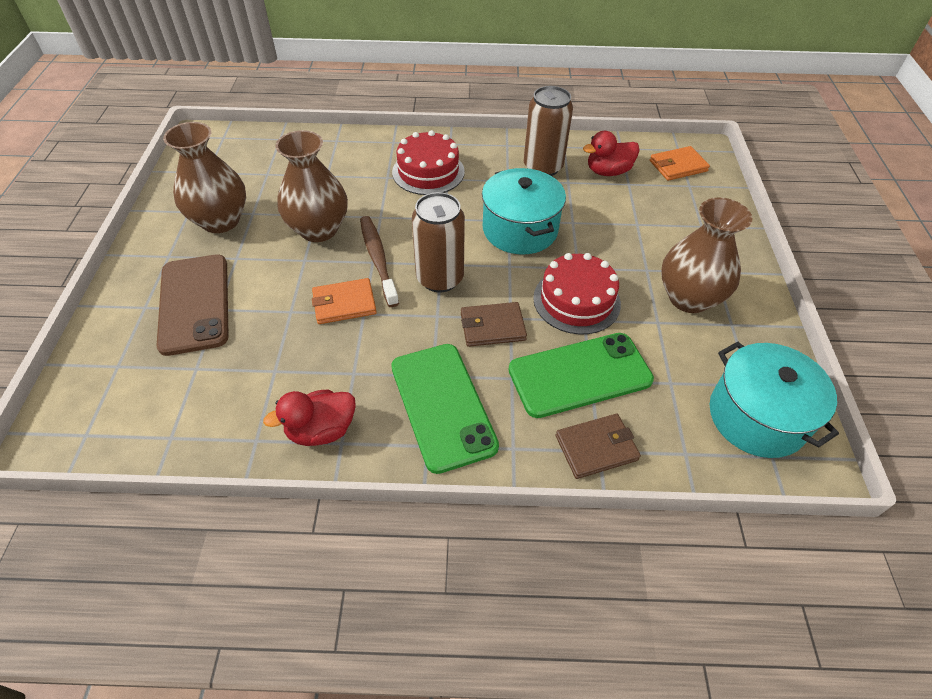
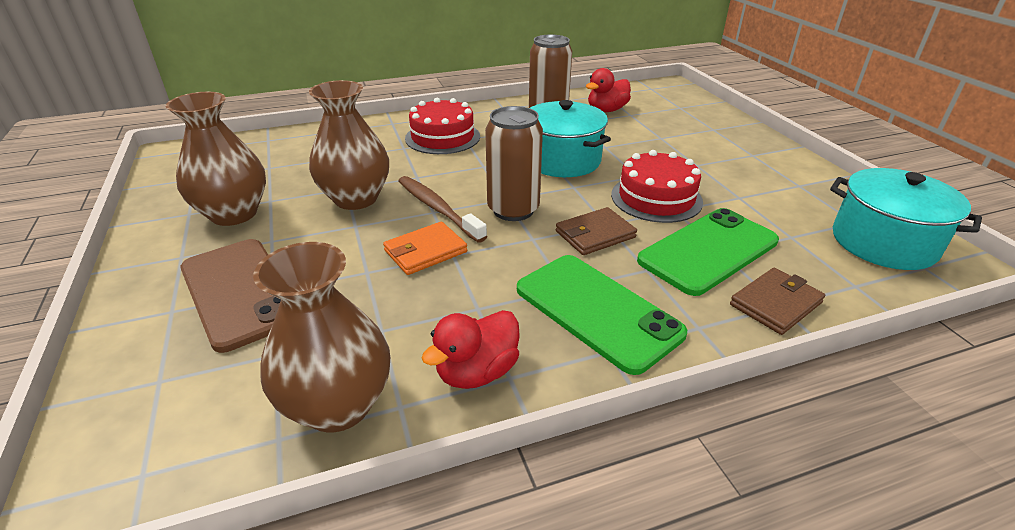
camera: 20 degrees left, 15 degrees down
orange wallet [650,146,710,181] -> none
brown vase [661,197,752,313] -> brown vase moved to [253,242,390,432]

